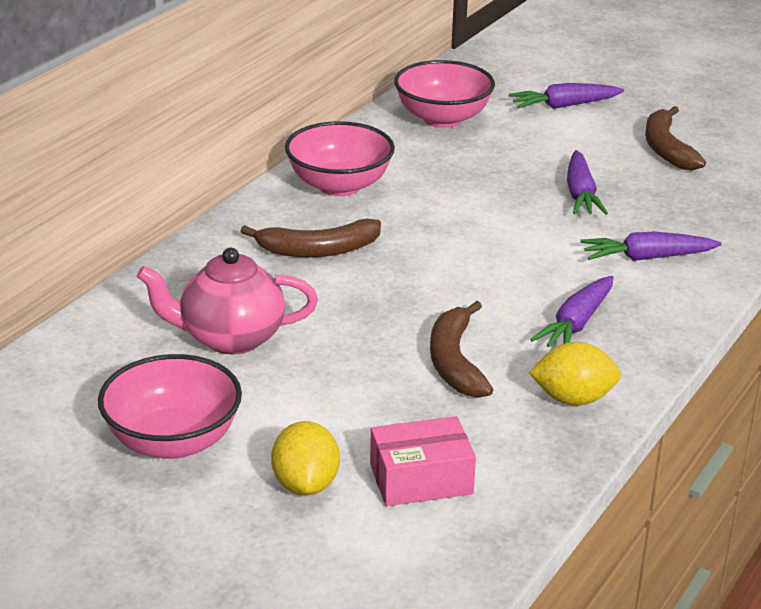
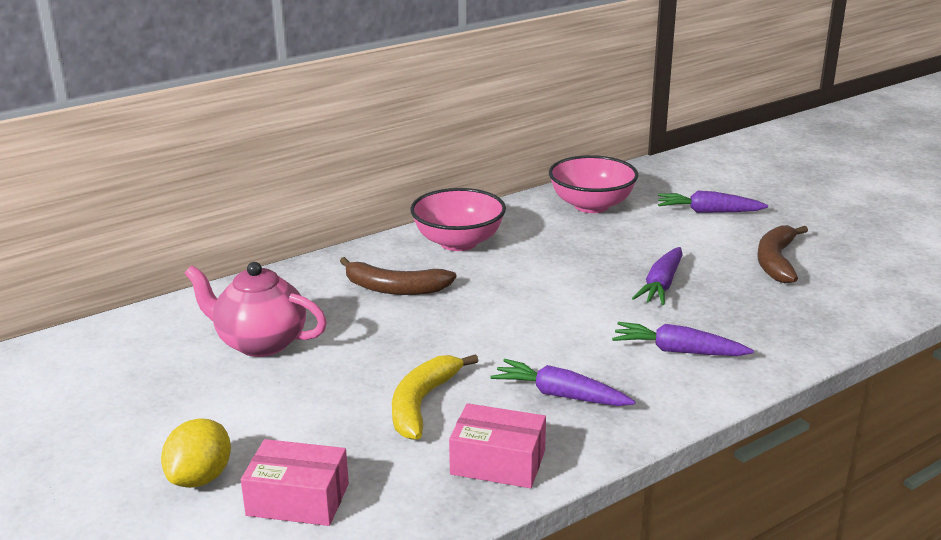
camera: 25 degrees right, 5 degrees down
pink bowl [98,354,242,459] -> none
brown banana [430,301,493,398] -> yellow banana [392,354,479,440]
yellow lemon [529,342,621,406] -> pink box [449,403,546,488]
purple carrot [530,276,613,347] -> purple carrot turned 60 degrees clockwise [491,359,635,406]

